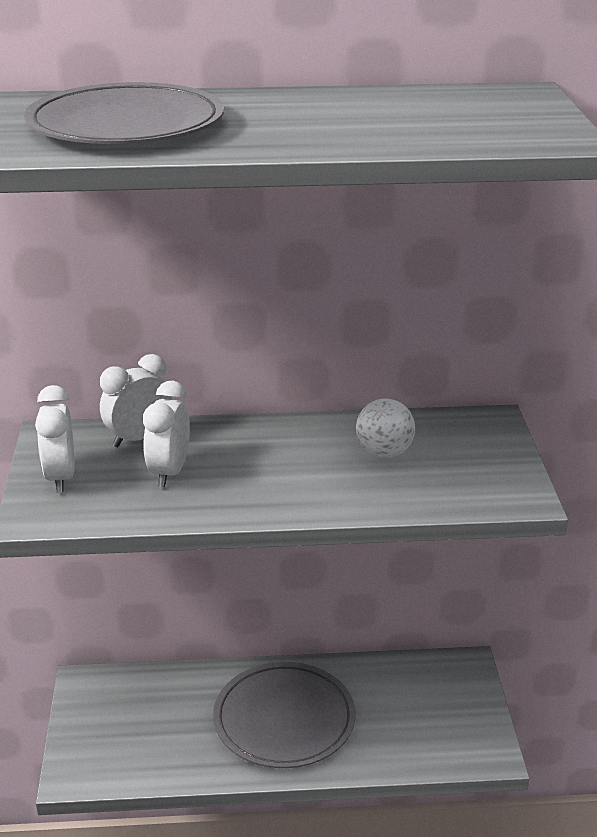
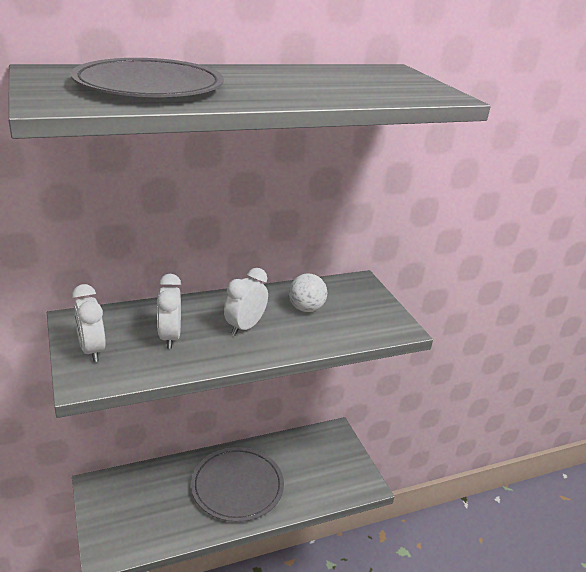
camera: 20 degrees left, 0 degrees up
white clock [100,354,172,447] -> white clock moved to [224,268,268,336]

